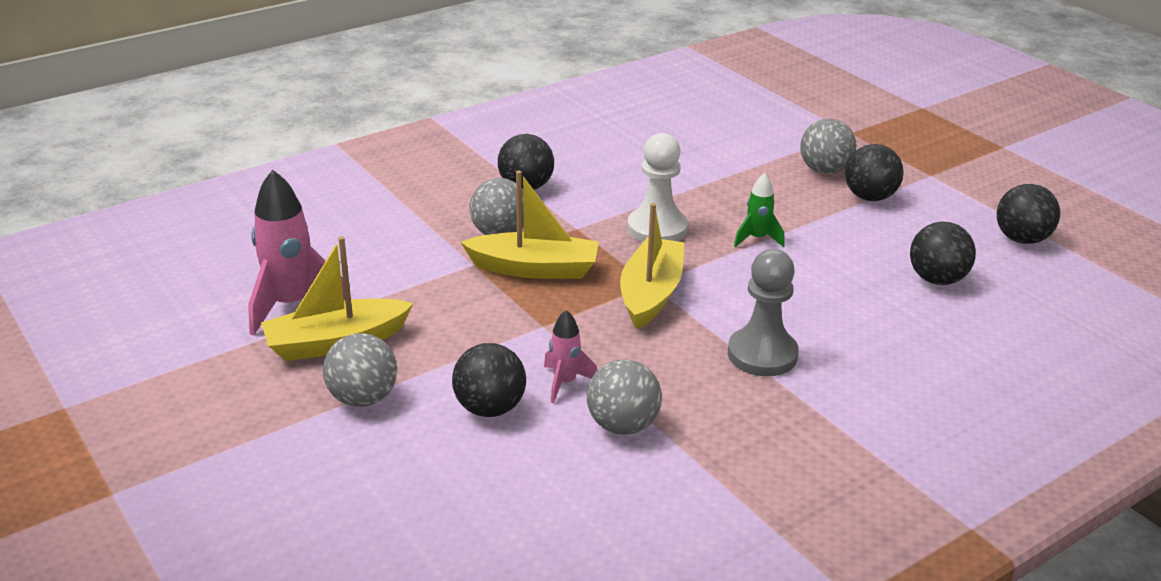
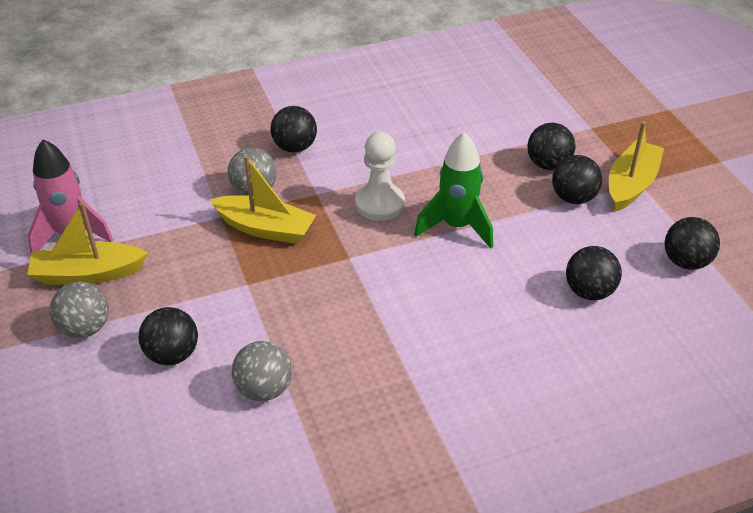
camera: 15 degrees right, 10 degrees up
pink rocket [544,310,597,403] -> none
yellow boat [620,203,684,329] -> yellow boat moved to [609,121,664,212]
grey pawn [728,249,799,376] -> none
green rocket [734,173,785,247] -> green rocket [414,132,493,249], size x1.87
grey ball [800,119,856,174] -> black ball [527,123,575,170]

